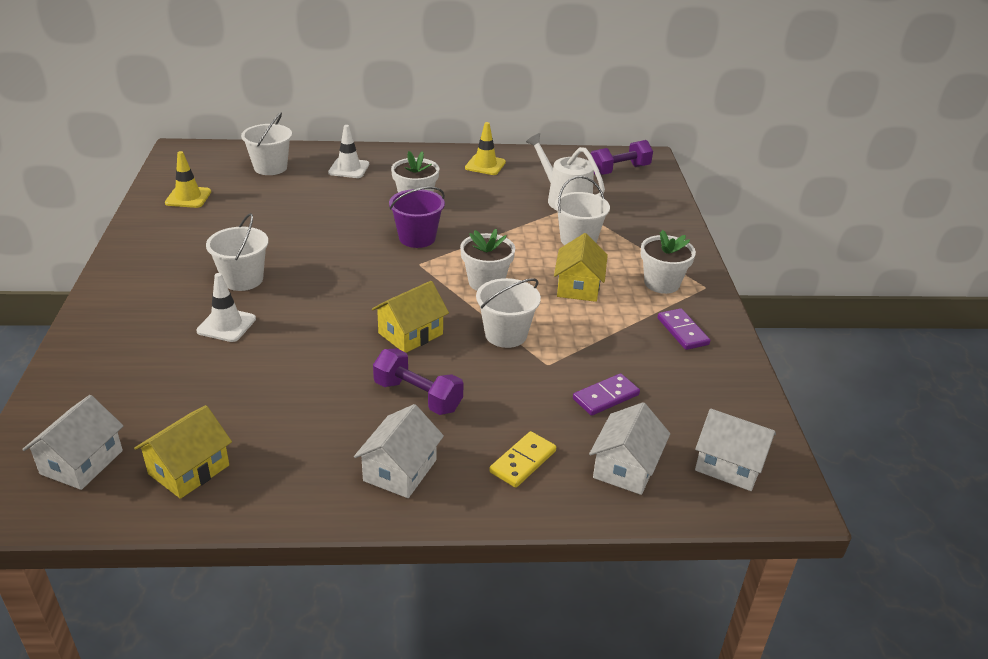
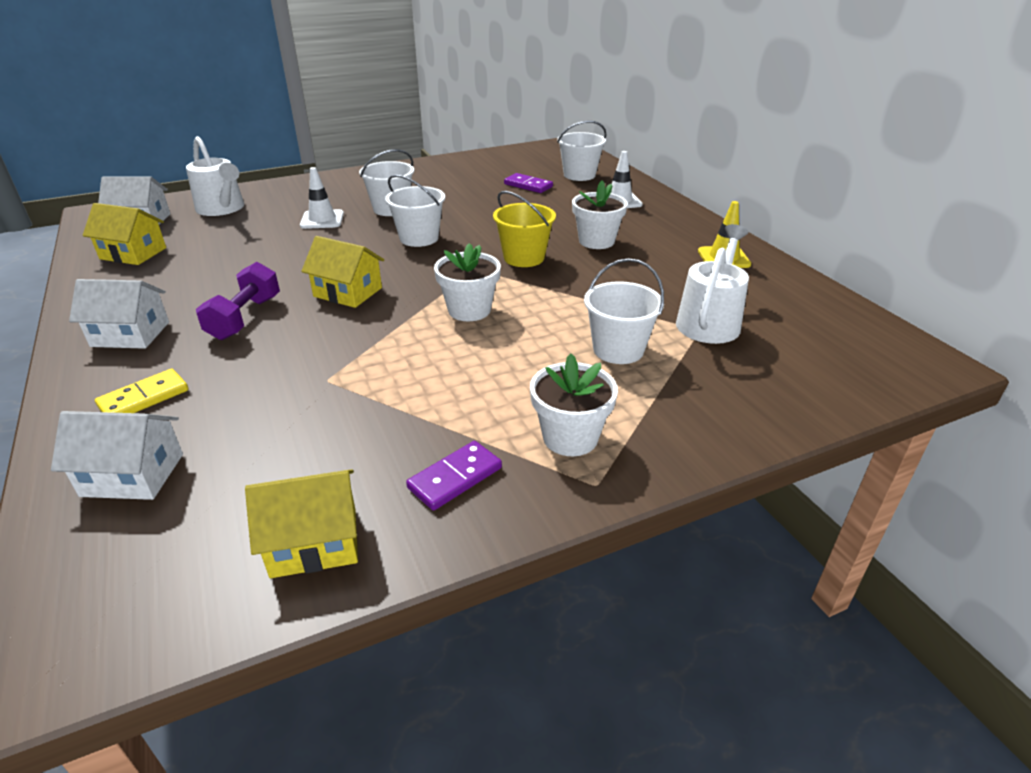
camera: 70 degrees right, 0 degrees up
yellow traffic cone [165,151,211,208] -> none
purple bucket [389,187,445,248] -> yellow bucket [493,191,556,267]
white bucket [476,278,541,348] -> white bucket moved to [385,175,445,247]
yellow domino [489,431,556,488] -> yellow domino turned 60 degrees counterclockwise [95,369,188,413]
yellow house [554,233,608,302] -> yellow house moved to [245,469,358,578]
purple domino [573,373,640,416] -> purple domino moved to [504,173,553,193]
purple dumbbell [591,140,653,175] -> none
white house [695,408,776,491] -> none
none -> white watering can [186,136,244,216]

